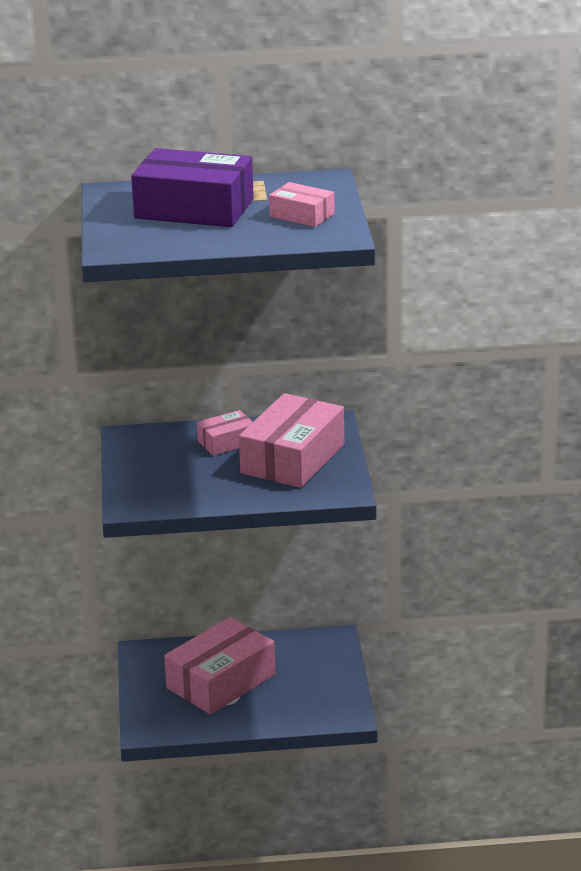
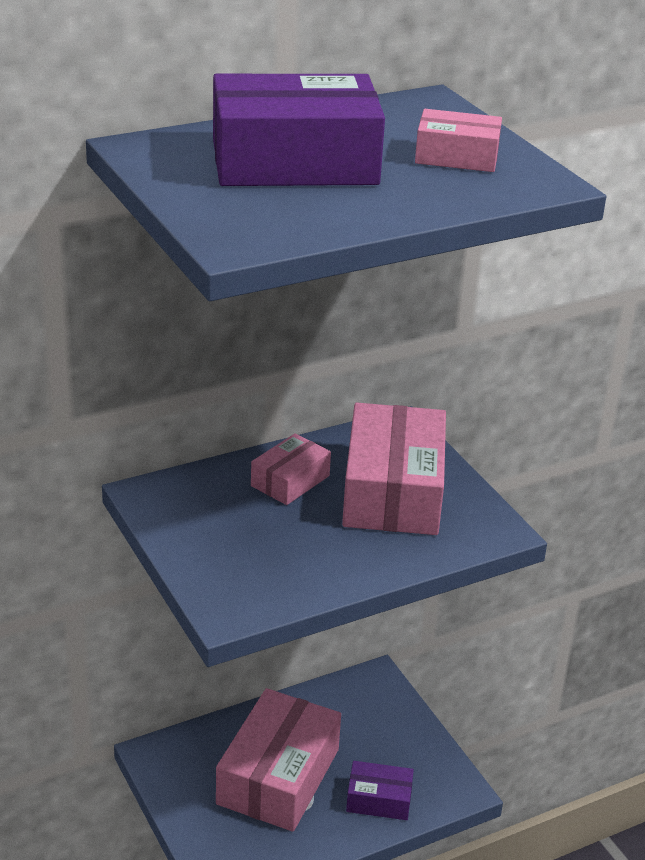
camera: 25 degrees left, 5 degrees up
none -> purple box [346,761,414,820]

